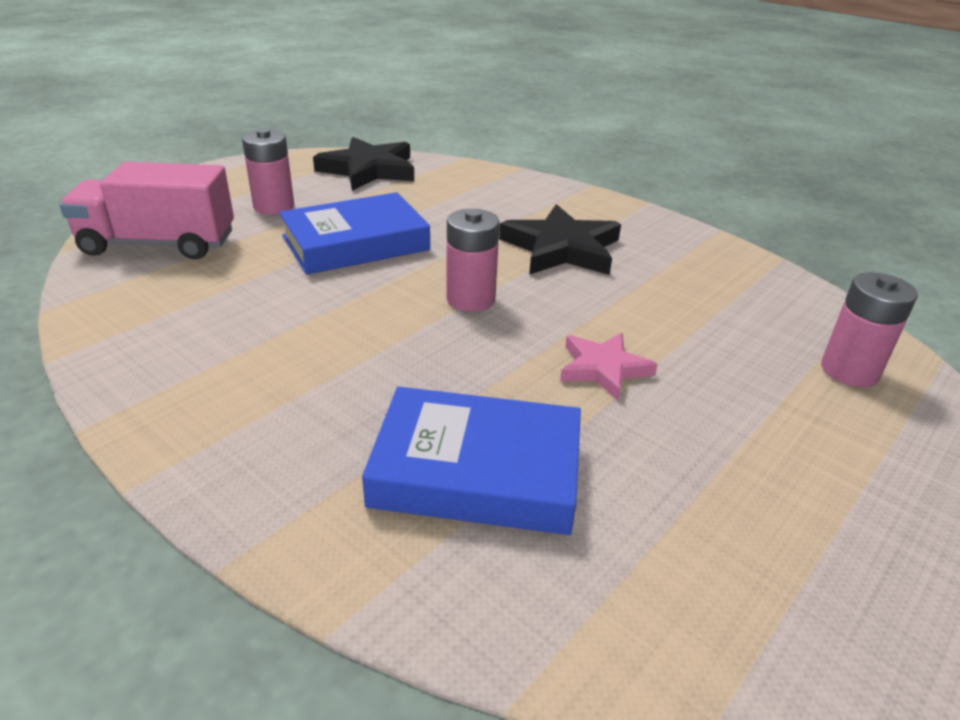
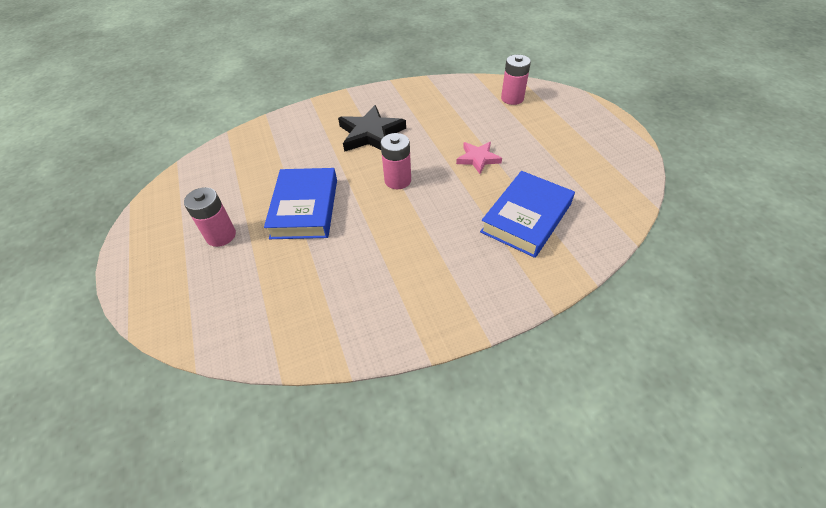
camera: 60 degrees left, 15 degrees up
pink truck [59,162,234,259] -> none
black star [313,137,414,191] -> none

